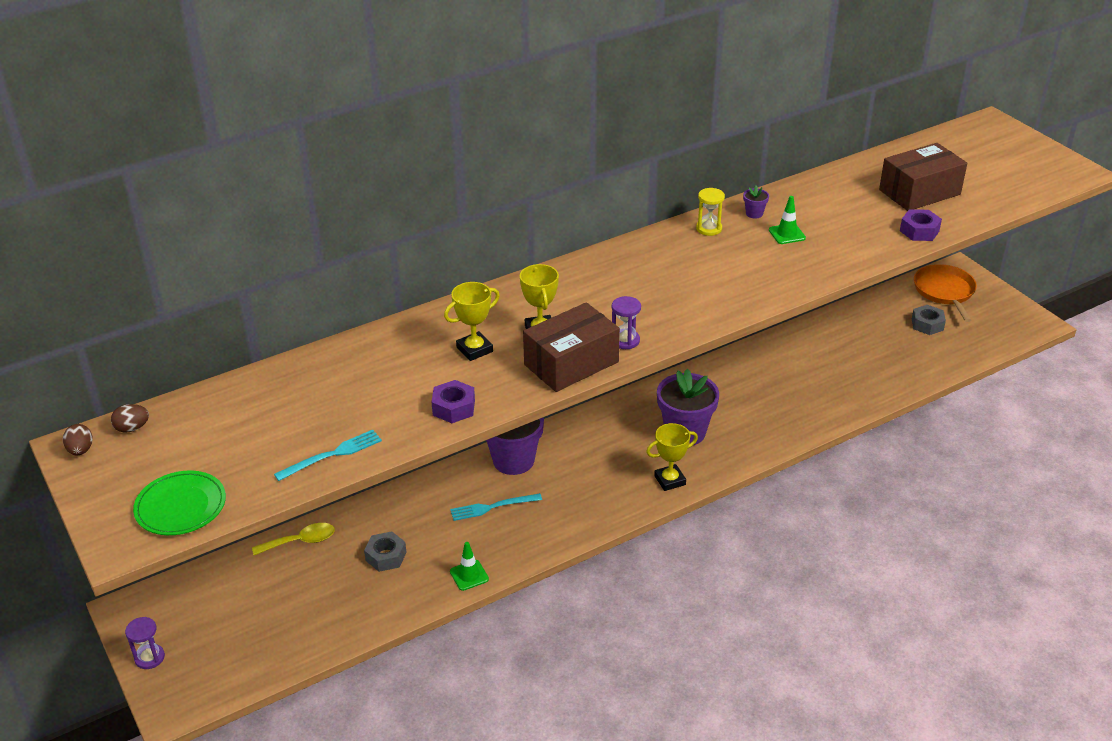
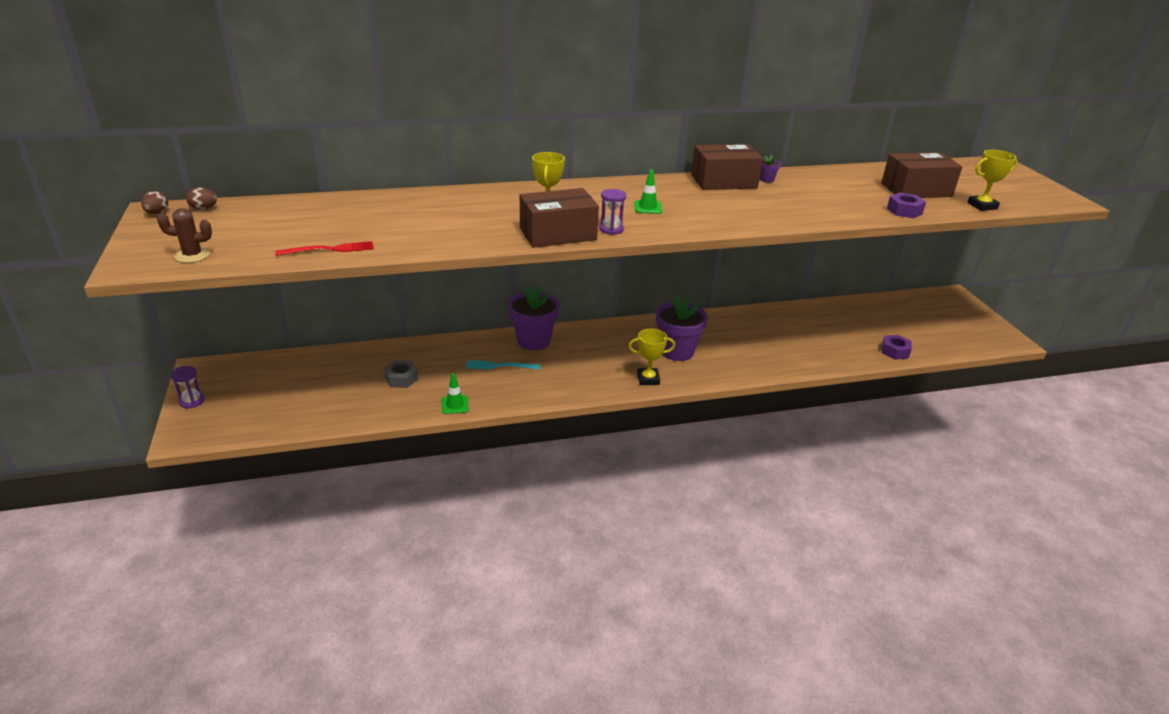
camera: 15 degrees right, 5 degrees down
green plate [133,471,226,535] -> brown cactus [157,208,212,263]
yellow spoon [252,523,335,555] -> none
turquoise fork [274,430,382,481] -> red fork [275,241,374,256]
purple nut [432,380,475,423] -> purple nut moved to [881,335,912,360]
yellow trophy [444,282,500,361] -> yellow trophy moved to [967,150,1017,211]
yellow hourglass [696,188,725,236] -> brown box [691,144,763,190]
green traffic cone [769,196,806,244] -> green traffic cone moved to [634,170,662,214]
grey nut [912,305,946,335] -> none
orange pan [914,264,977,322] -> none

